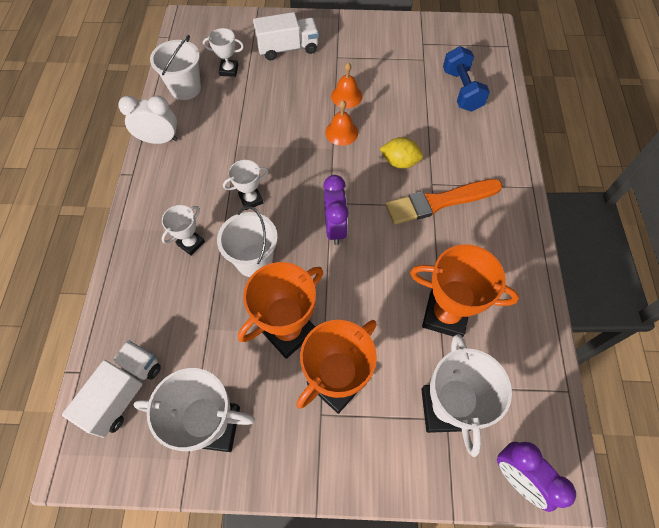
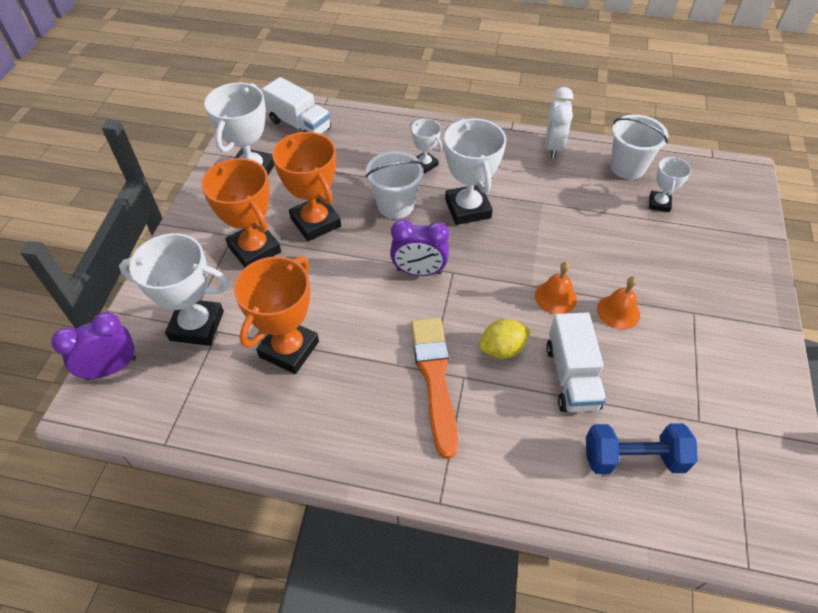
camera: 100 degrees right, 10 degrees down
white trophy [223,160,269,210] -> white trophy [444,118,506,225], size x1.85
white truck [253,12,319,60] -> white truck moved to [546,312,606,412]
yellow lemon [380,137,423,169] -> yellow lemon turned 45 degrees clockwise [479,319,531,359]

